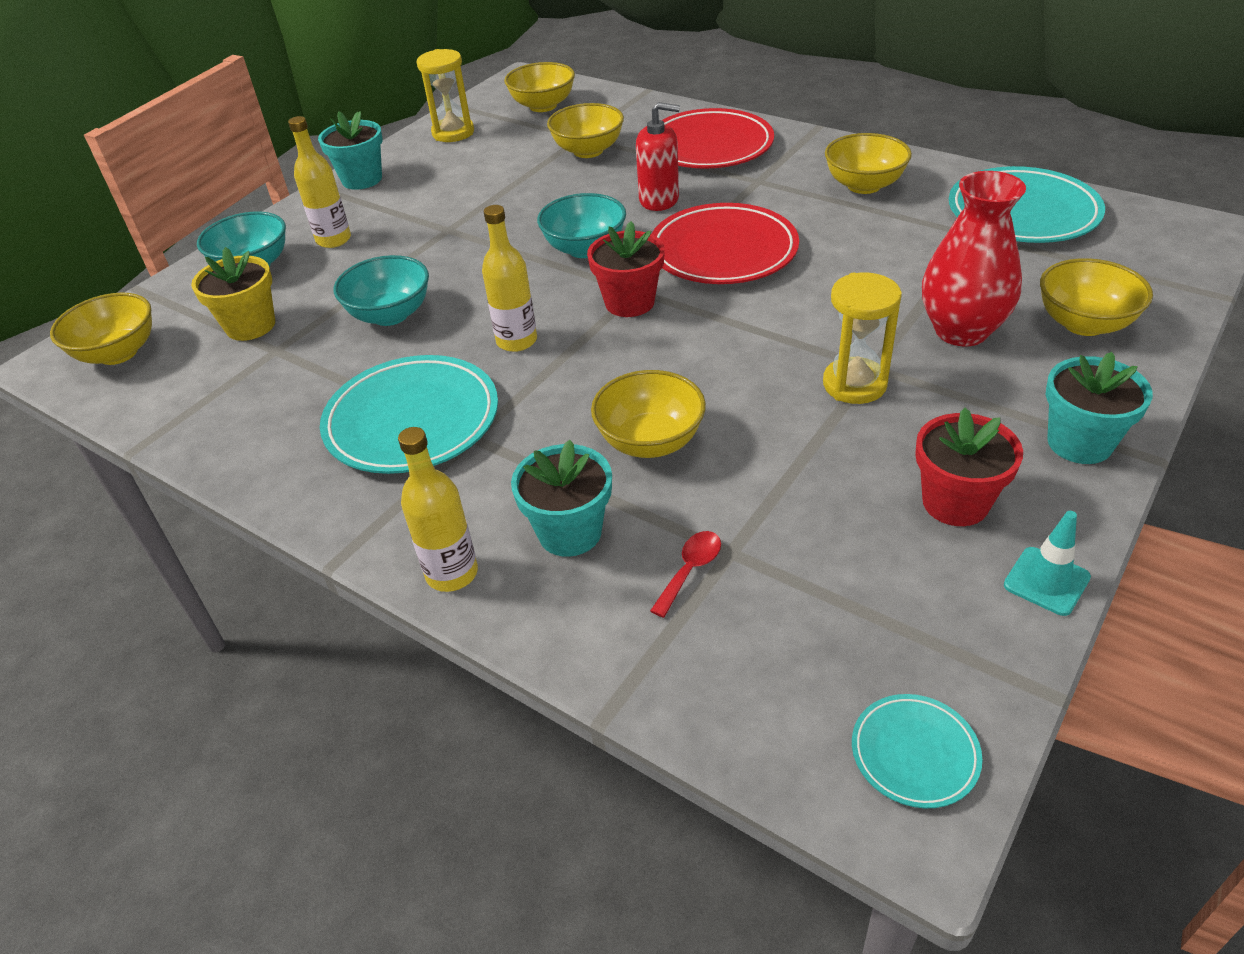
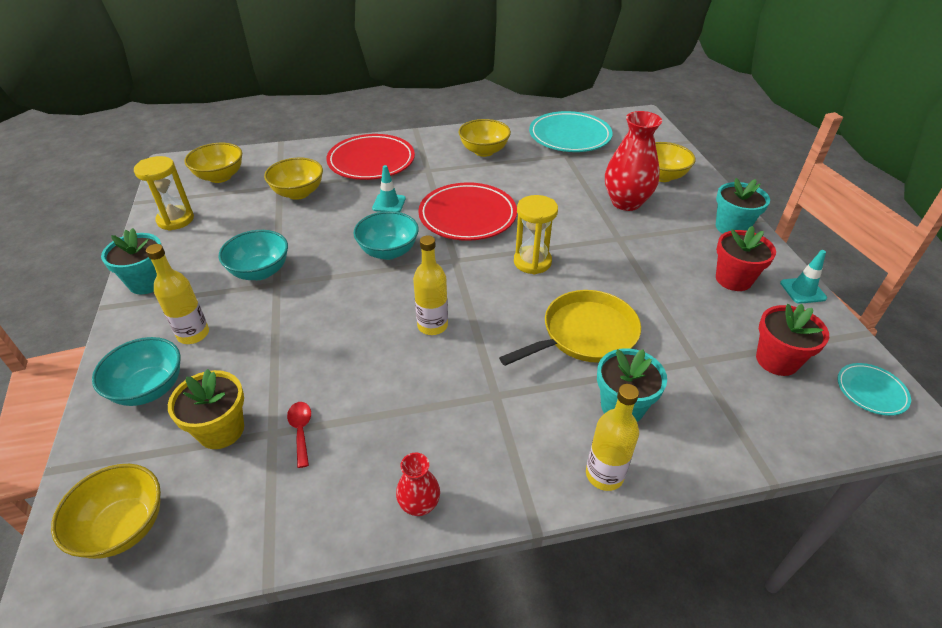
camera: 50 degrees left, 0 degrees up
turquoise plate [320,355,498,474] -> none
turquoise bowl [334,255,429,326] -> turquoise bowl moved to [219,230,288,280]
red flower pot [587,221,665,317] -> red flower pot moved to [756,304,829,376]
yellow bowl [591,370,706,458] -> yellow pan [499,290,641,366]
red soap dispenser [636,102,680,211] -> turquoise traffic cone [372,165,406,212]
red spoon [650,531,721,618] -> red spoon moved to [287,402,311,468]
yellow hourglass [823,273,902,404] -> yellow hourglass moved to [514,195,558,275]
none -> red vase [396,453,440,516]

